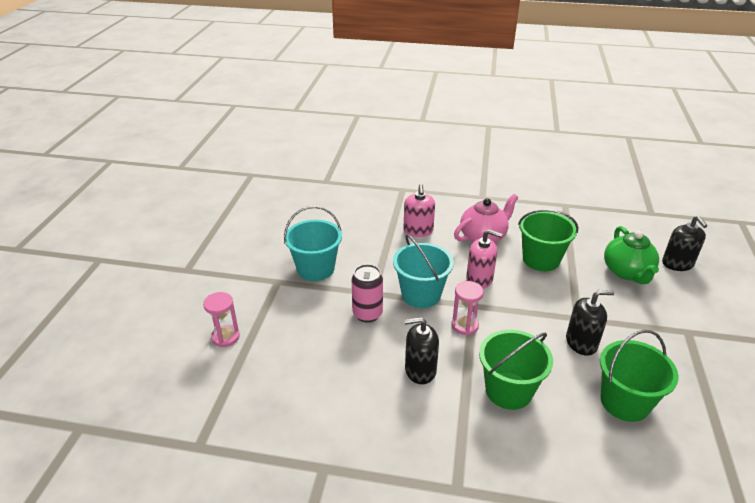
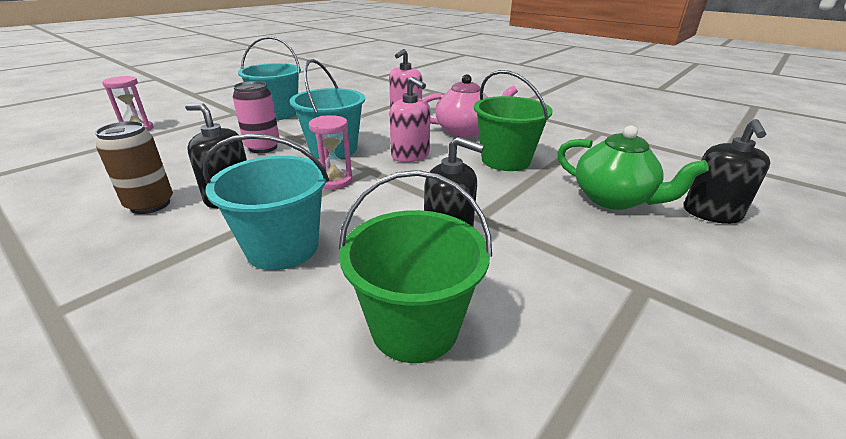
camera: 30 degrees right, 5 degrees down
green bucket [479,330,553,410] -> turquoise bucket [203,133,329,270]
green teapot [604,226,659,284] -> green teapot turned 75 degrees counterclockwise [557,125,709,210]
none -> brown can [95,121,173,214]

